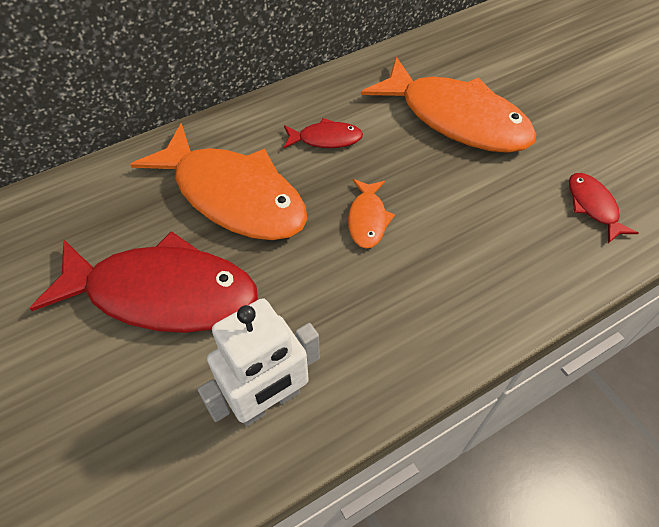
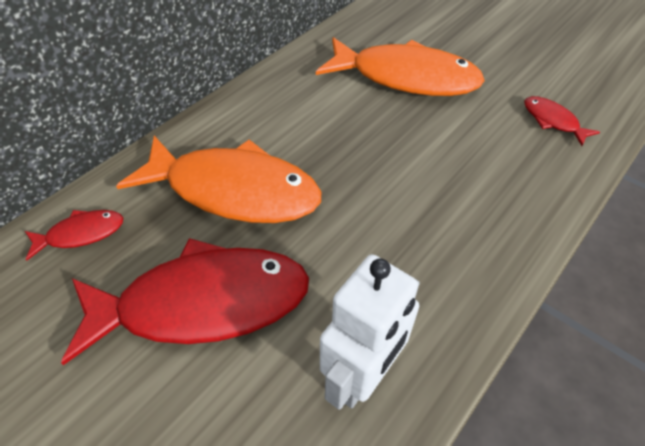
camera: 20 degrees left, 5 degrees down
red fish [284,118,363,148] -> red fish moved to [25,210,123,261]
orange fish [348,179,395,249] -> none

